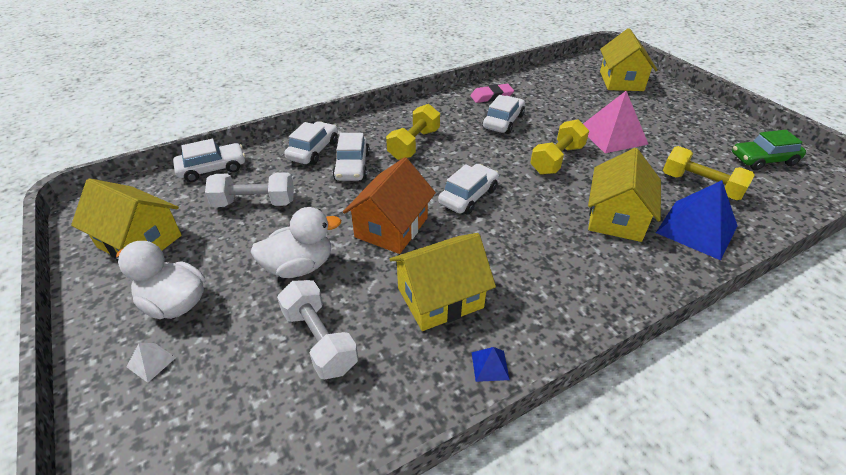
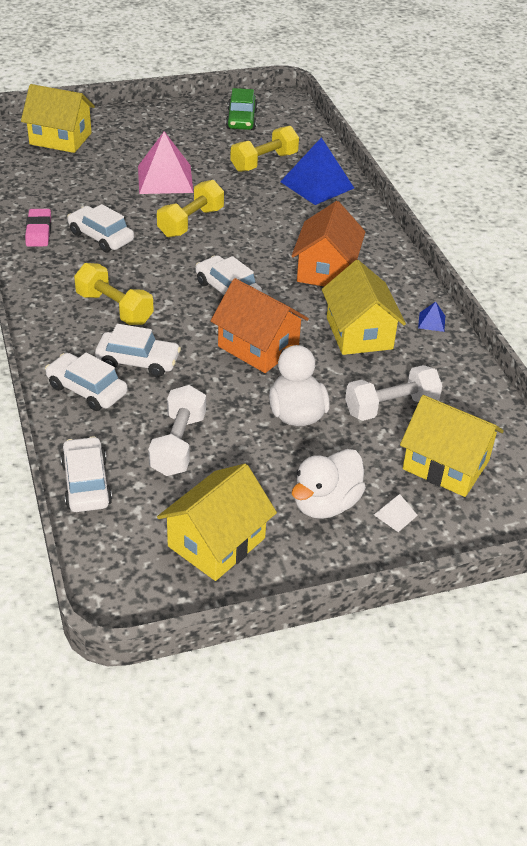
camera: 80 degrees left, 0 degrees up
yellow dumbbell [530,119,589,175] -> yellow dumbbell turned 75 degrees clockwise [157,180,224,237]
yellow house [588,148,661,242] -> yellow house moved to [400,395,504,497]
none -> orange house [291,201,365,286]

